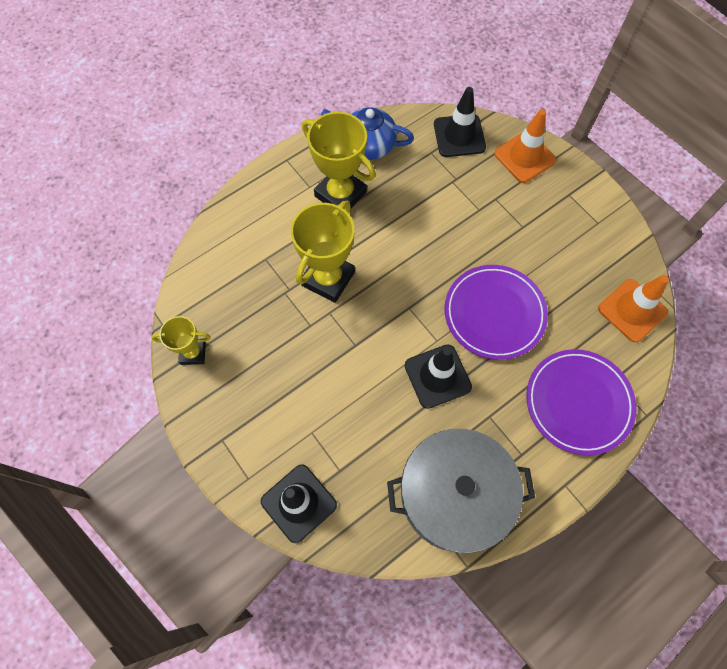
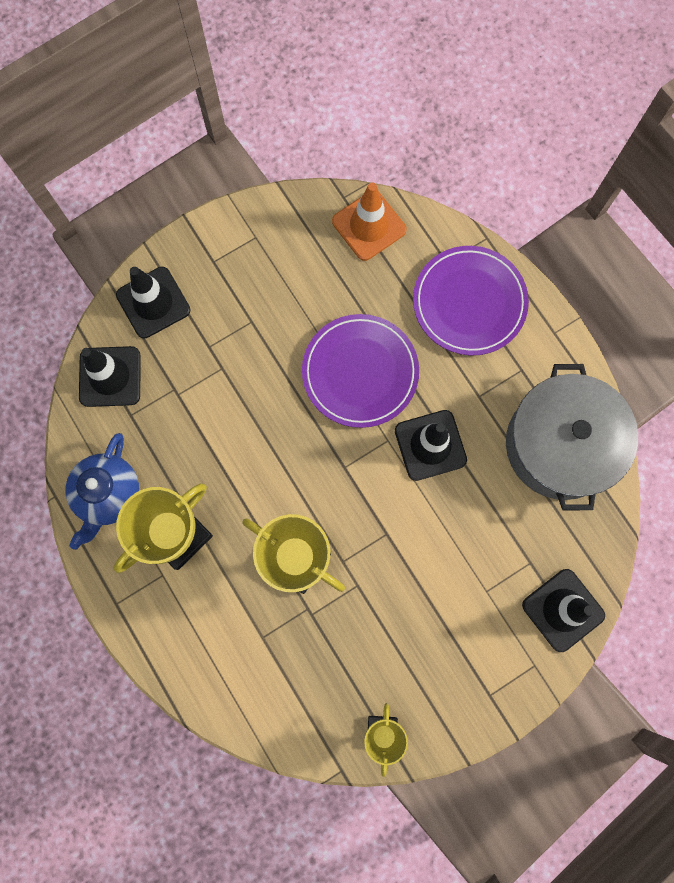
camera: 85 degrees left, 10 degrees up
orange traffic cone [494,109,556,183] -> black traffic cone [116,267,191,338]

